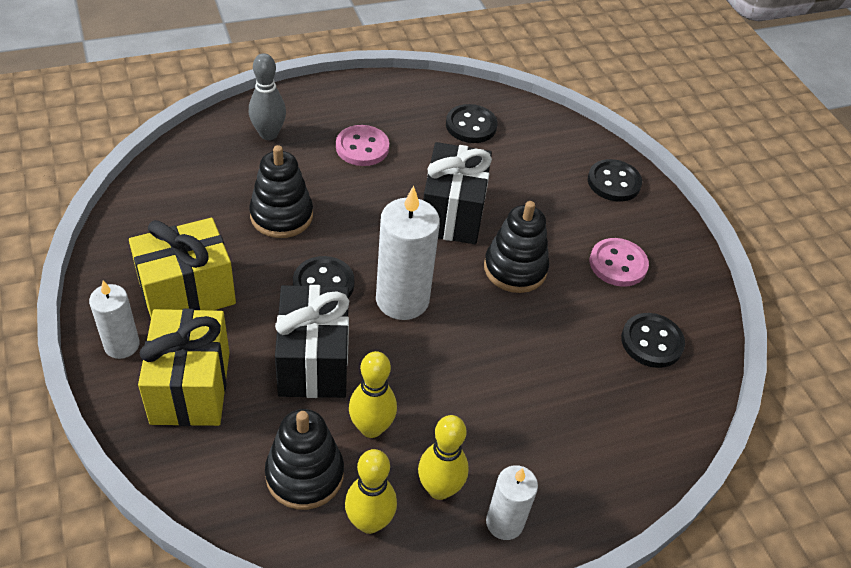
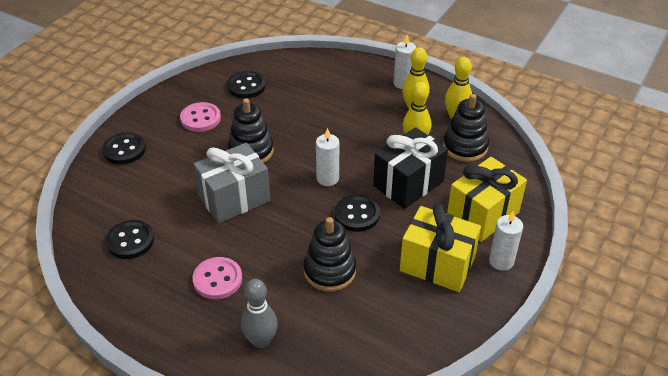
camera: 125 degrees left, 5 degrees down
white candle [376,186,440,320] -> white candle [316,128,339,186], size x0.60
black gift [423,142,492,244] -> grey gift [193,143,270,223]

